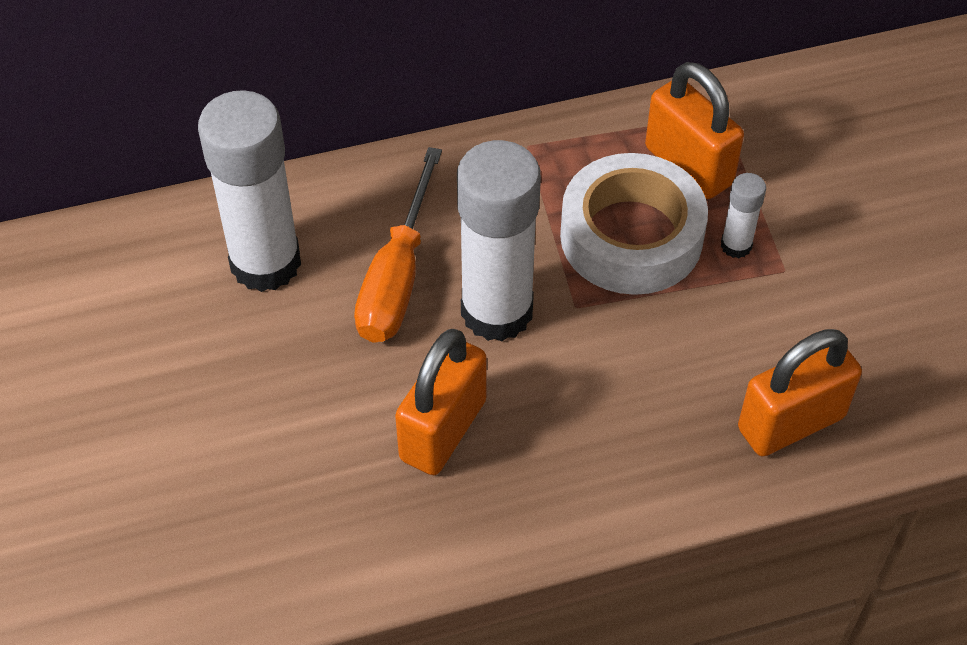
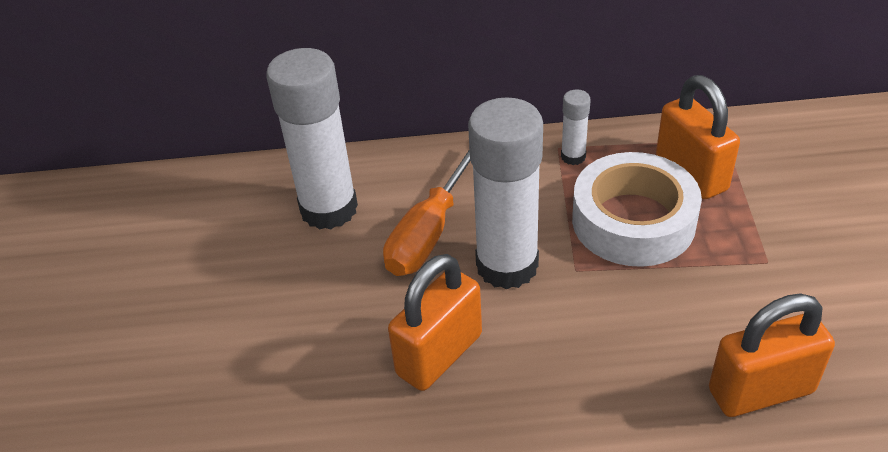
camera: 15 degrees right, 10 degrees down
white glue stick [721,173,766,258] -> white glue stick moved to [561,90,591,165]

